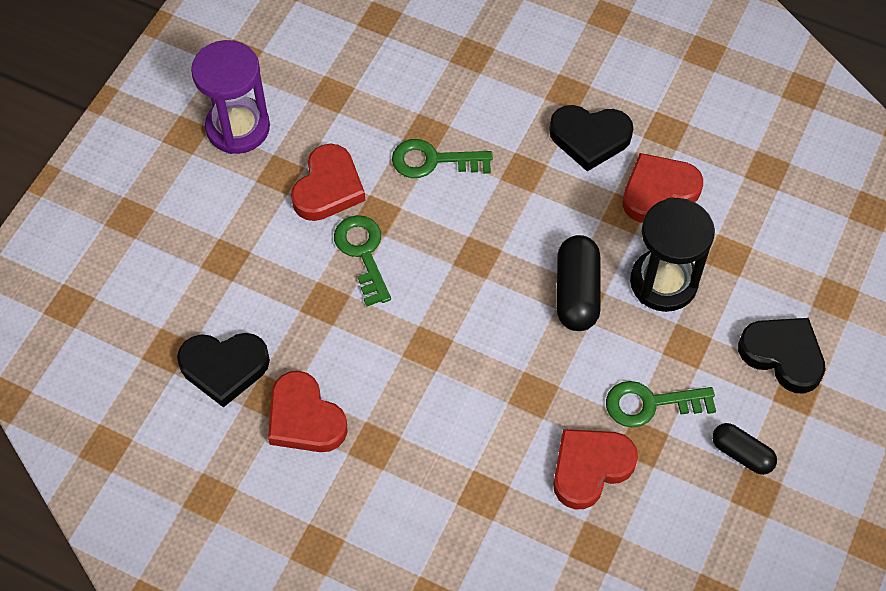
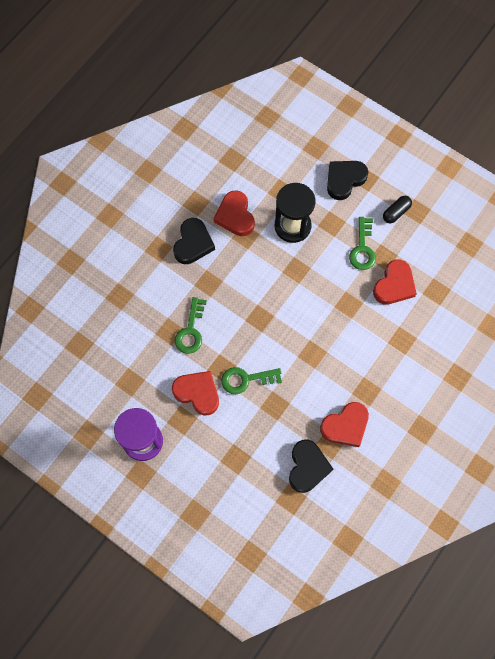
camera: 80 degrees left, 10 degrees up
red heart [553,429,638,510] -> red heart turned 120 degrees counterclockwise [373,259,417,305]
black capsule [557,235,600,331] -> none

